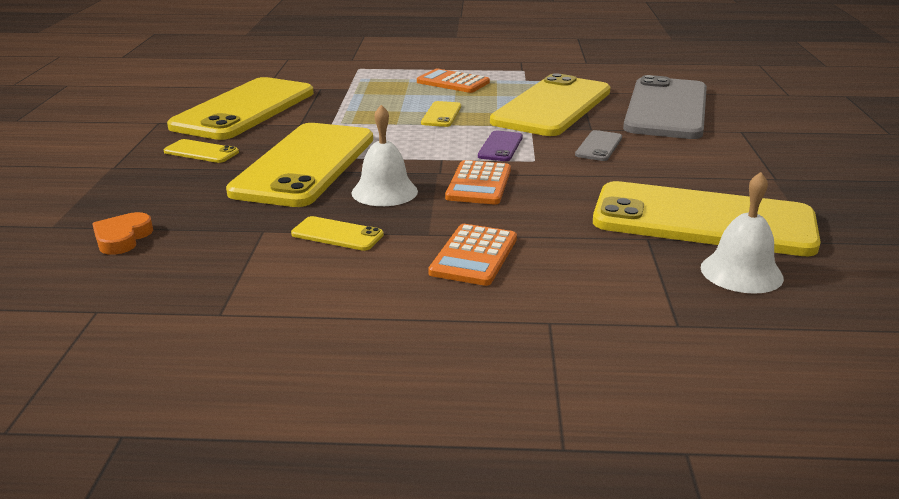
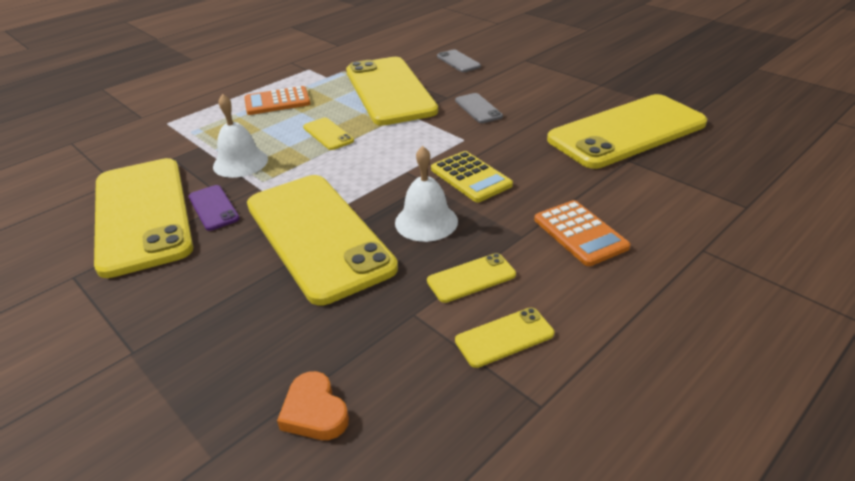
camera: 45 degrees left, 10 degrees up
yellow phone [164,139,239,163] -> yellow phone moved to [455,308,554,368]
orange calculator [445,160,511,205] -> yellow calculator [431,151,513,202]
purple phone [478,131,523,161] -> purple phone moved to [189,185,240,231]
grey phone [623,75,707,139] -> grey phone [437,49,481,72], size x0.40
white bell [701,172,784,294] -> white bell moved to [213,94,268,178]

